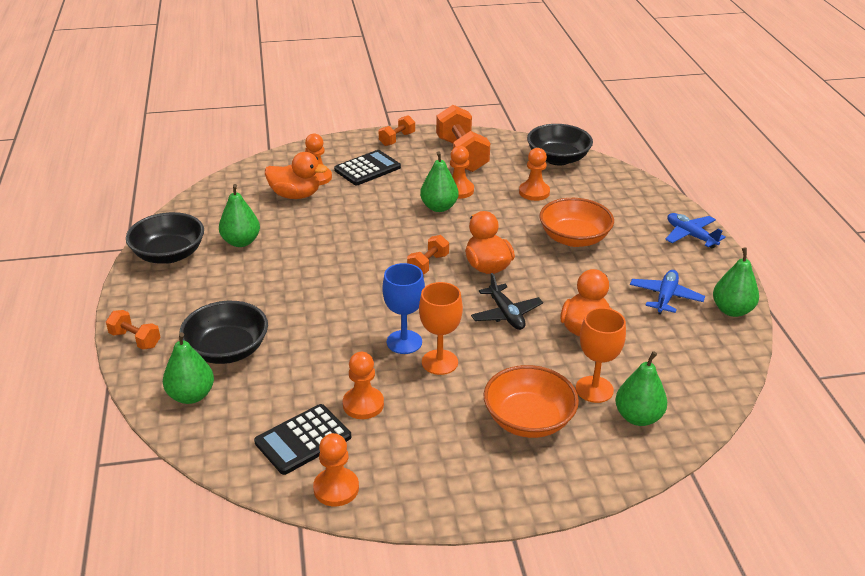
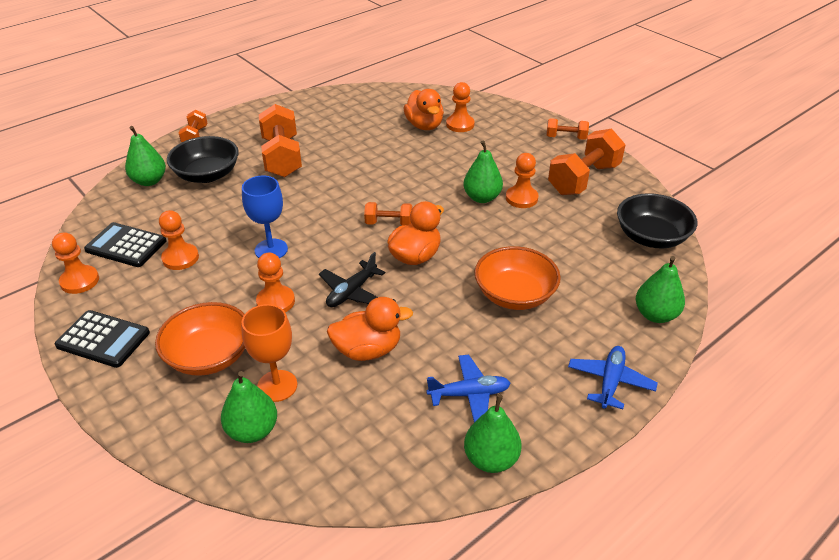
camera: 60 degrees right, 5 degrees up
black bowl [126,212,204,264] -> none
green pear [219,184,260,247] -> green pear moved to [636,256,685,323]
black calculator [334,150,401,185] -> black calculator moved to [55,310,150,368]
orange goblet [419,282,463,375] -> none
orange pawn [519,148,550,201] -> orange pawn moved to [256,253,295,312]
none -> orange dumbbell [259,104,302,177]

